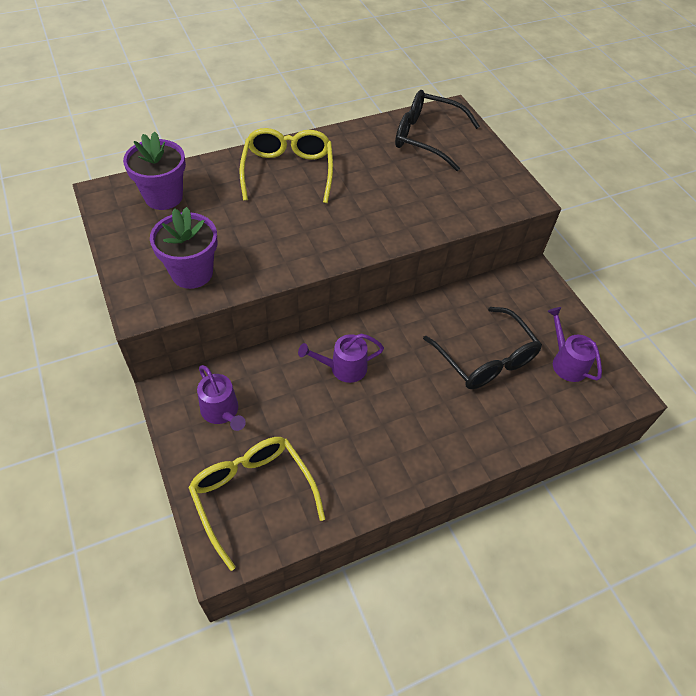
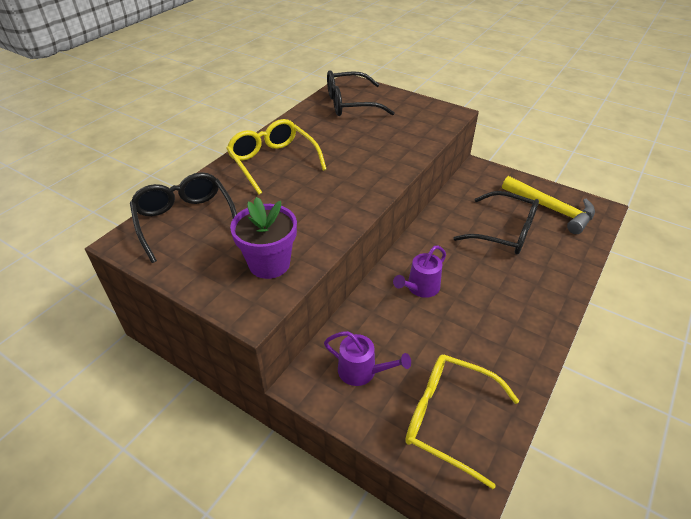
camera: 30 degrees left, 10 degrees down
purple flower pot [123,131,186,210] -> black glasses [130,172,237,263]
purple watering can [547,307,602,382] -> yellow hammer [502,176,595,234]

